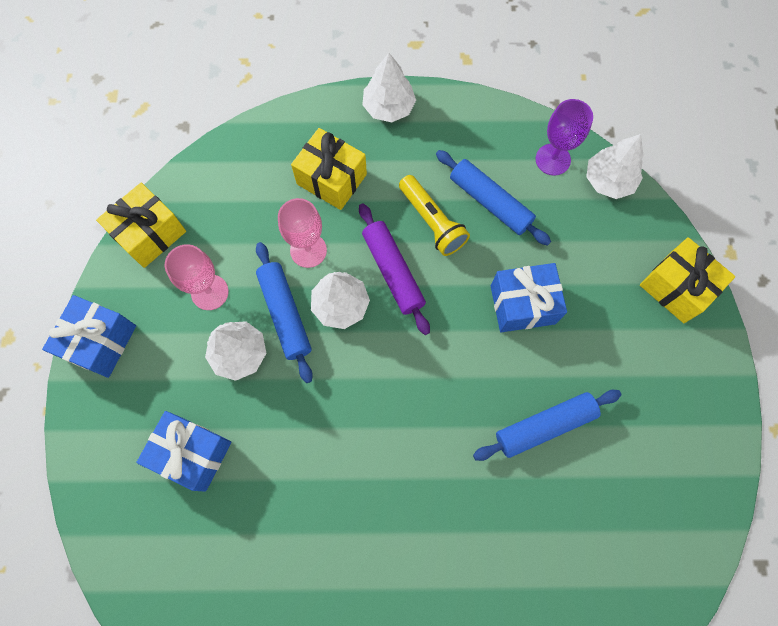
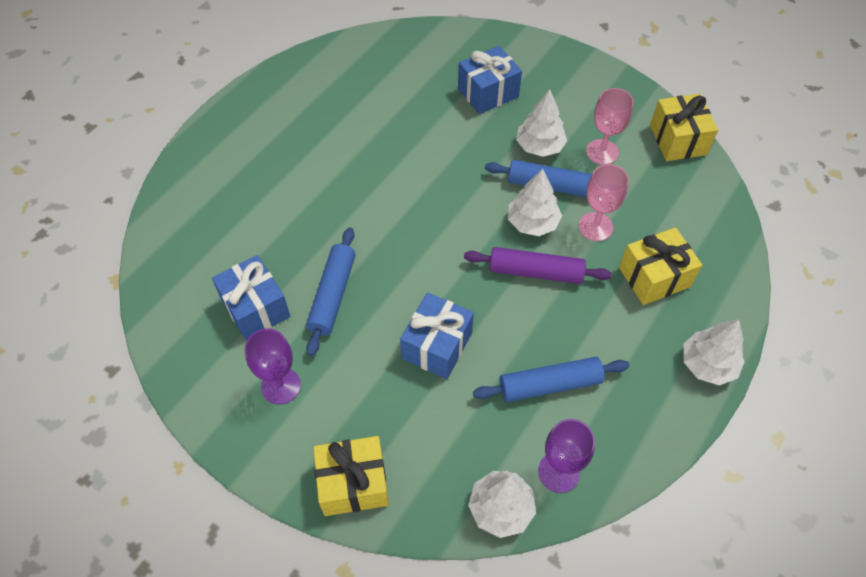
camera: 125 degrees right, 15 degrees down
blue gift [42,295,136,378] -> blue gift moved to [212,255,290,340]
yellow flashlight [399,175,470,256] -> none
none -> purple goblet [245,328,301,405]

